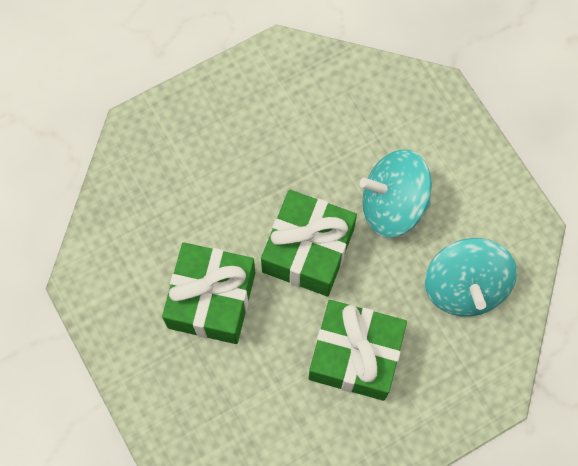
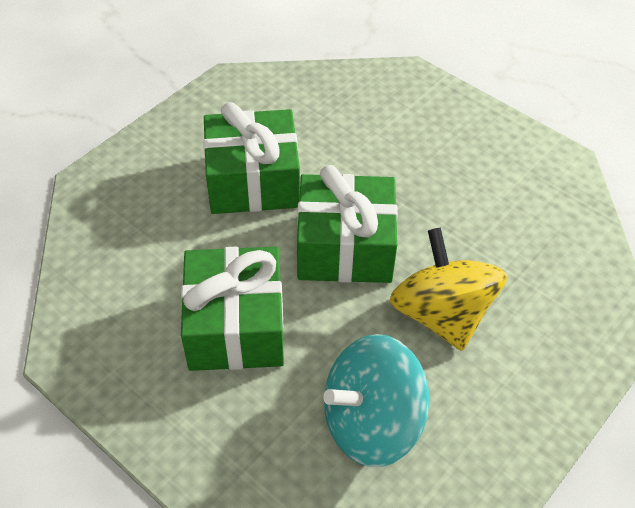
camera: 70 degrees right, 20 degrees down
turquoise spinning top [360,149,432,238] -> yellow spinning top [389,228,507,351]

